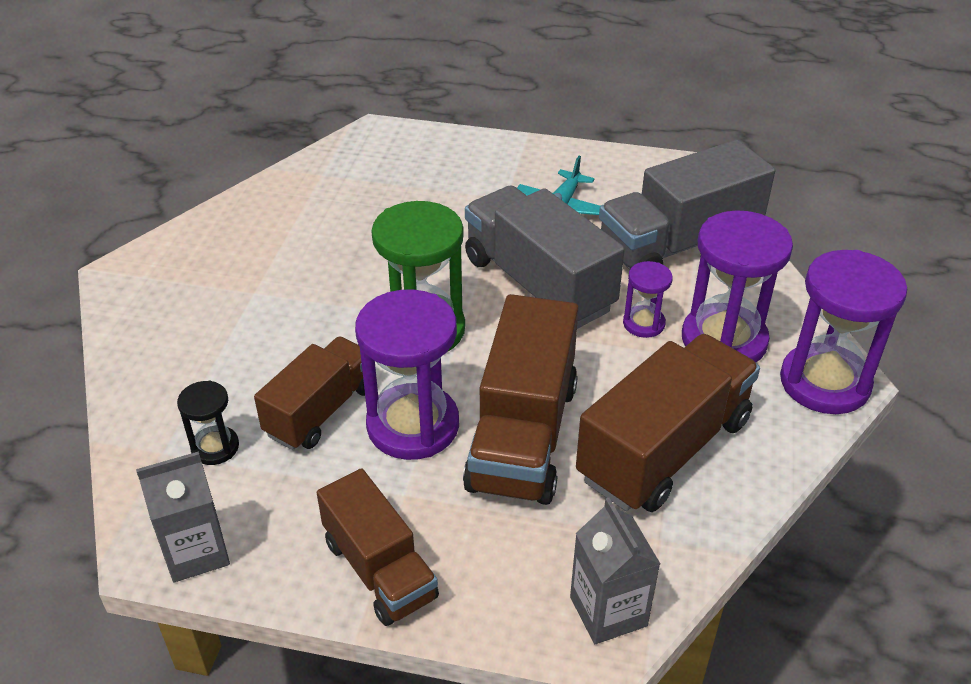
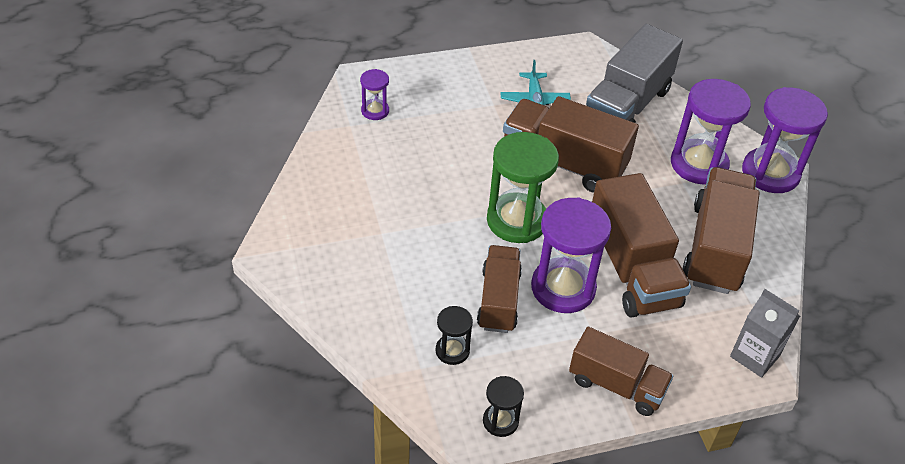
camera: 30 degrees left, 5 degrees up
grey carton [136,451,230,582] -> black hourglass [483,376,524,437]
grey truck [465,185,625,329] -> brown truck [503,96,639,193]
purple hourglass [623,261,673,338] -> purple hourglass moved to [360,69,389,120]

